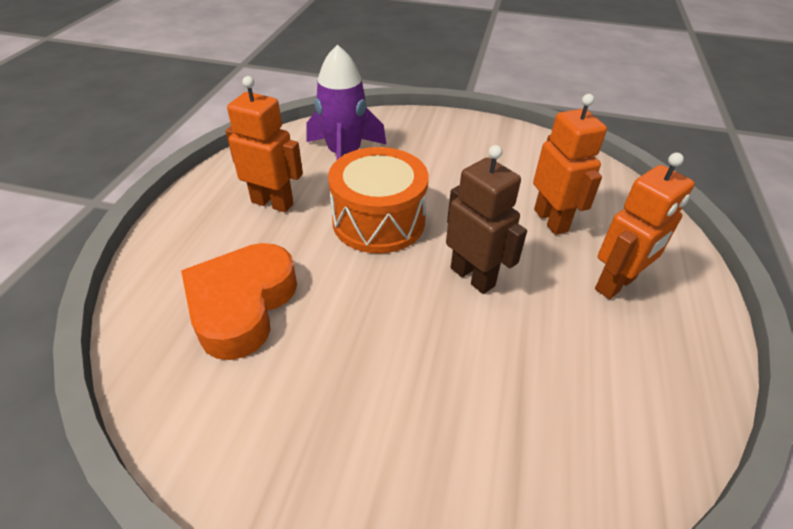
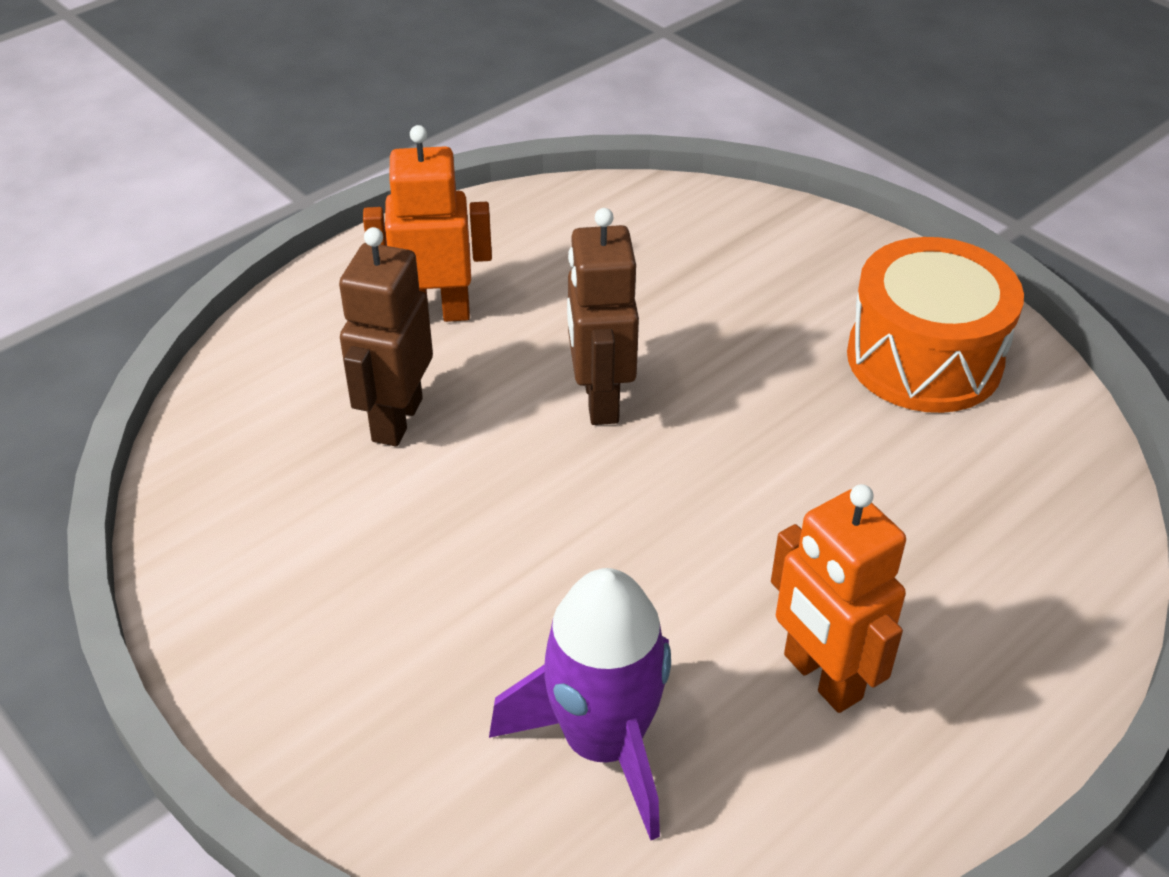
camera: 145 degrees left, 0 degrees up
orange heart [181,243,297,360] -> none
orange drum [328,147,428,253] -> orange drum moved to [847,237,1024,413]
orange robot [533,94,607,235] -> brown robot [339,227,433,447]

